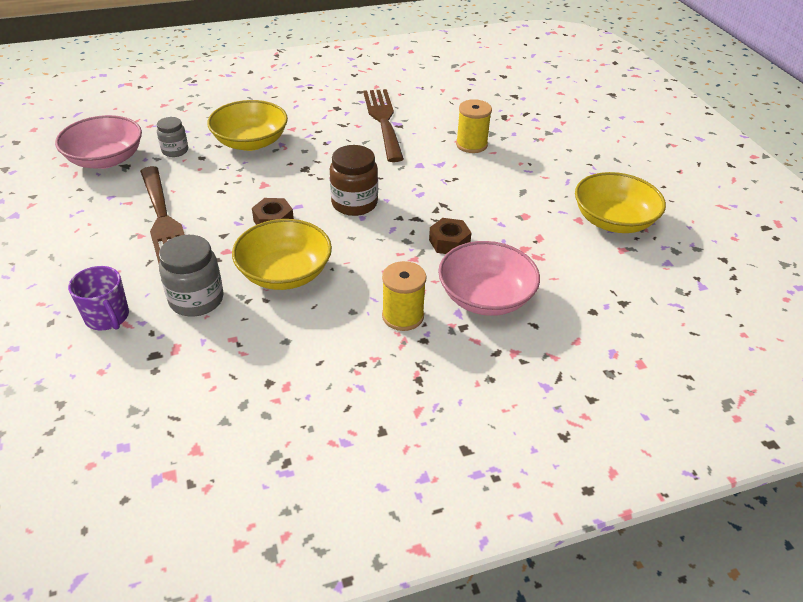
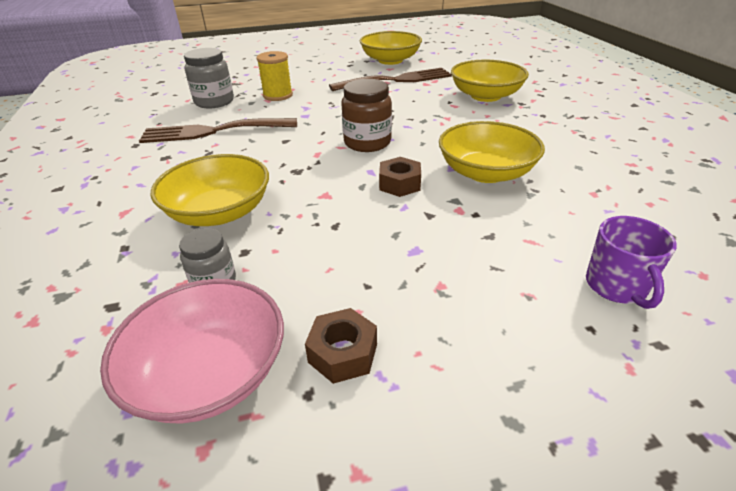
camera: 85 degrees left, 5 degrees down
purple mug [68,266,129,330] -> purple mug turned 120 degrees clockwise [586,216,677,309]
brown fork [140,166,185,263] -> brown fork moved to [329,68,452,91]
grey jar [159,235,224,316] -> grey jar moved to [184,48,234,108]
yellow spool [382,261,427,331] -> none
brown nut [429,218,472,254] -> brown nut moved to [305,308,377,384]
pink bowl [438,241,540,316] -> yellow bowl [451,59,529,102]

